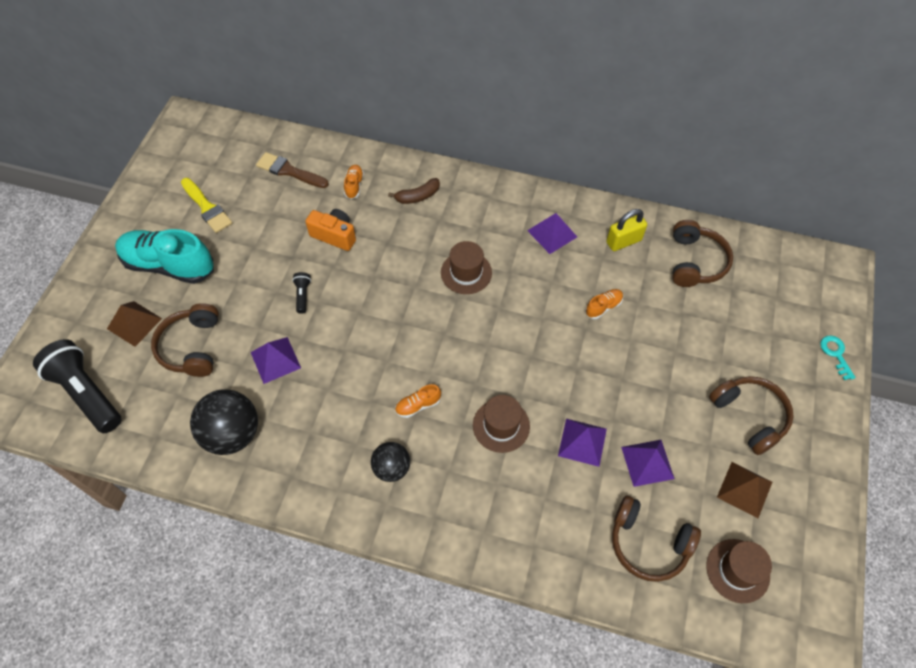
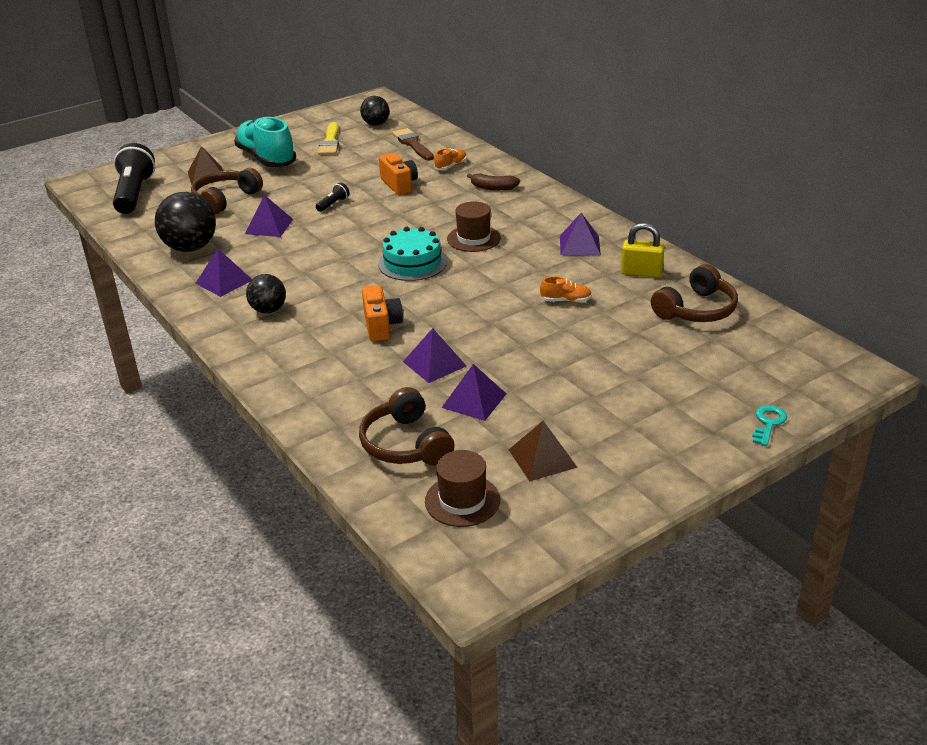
camera: 40 degrees right, 25 degrees down
orange shoe [395,384,441,418] -> none
brown hat [473,395,530,453] -> orange camera [362,285,403,342]
brown headphones [709,376,794,455] -> none
none -> purple pyramid [195,249,252,297]
none -> black ball [360,96,390,126]
none -> turquoise cake [378,227,447,281]

